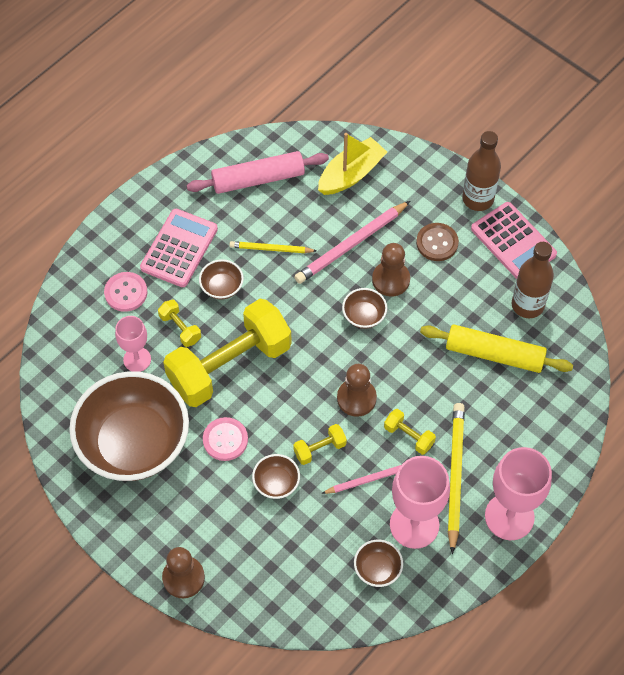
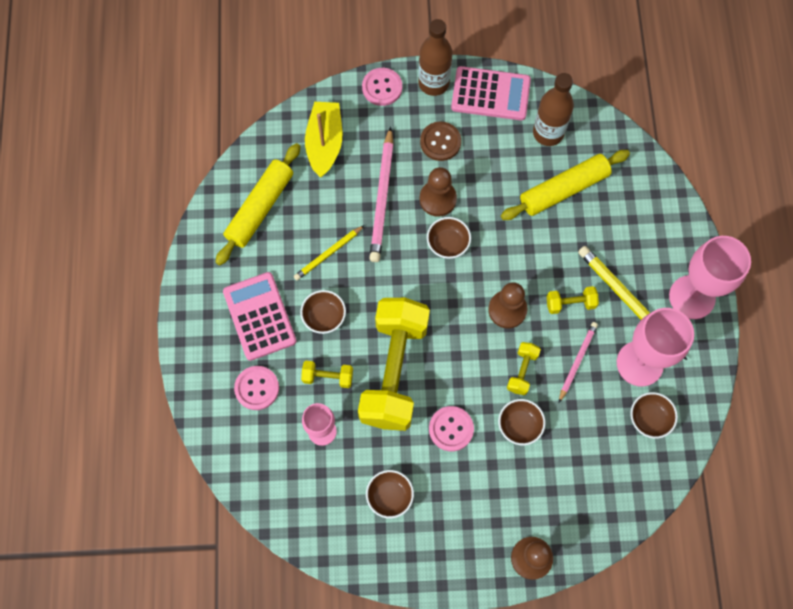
camera: 45 degrees left, 10 degrees up
brown bowl [69,371,189,481] -> brown bowl [366,470,414,519], size x0.40
pink rolling pin [186,151,329,194] -> yellow rolling pin [215,143,300,265]
none -> pink button [362,68,402,106]

